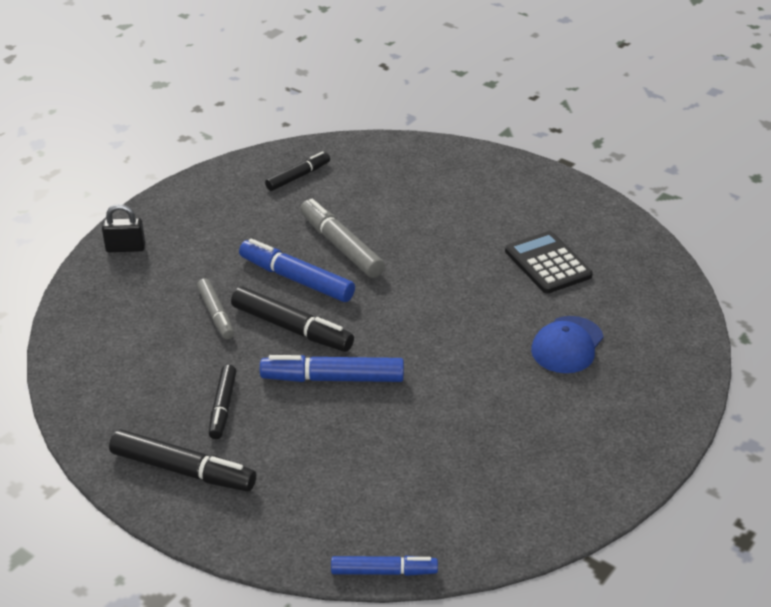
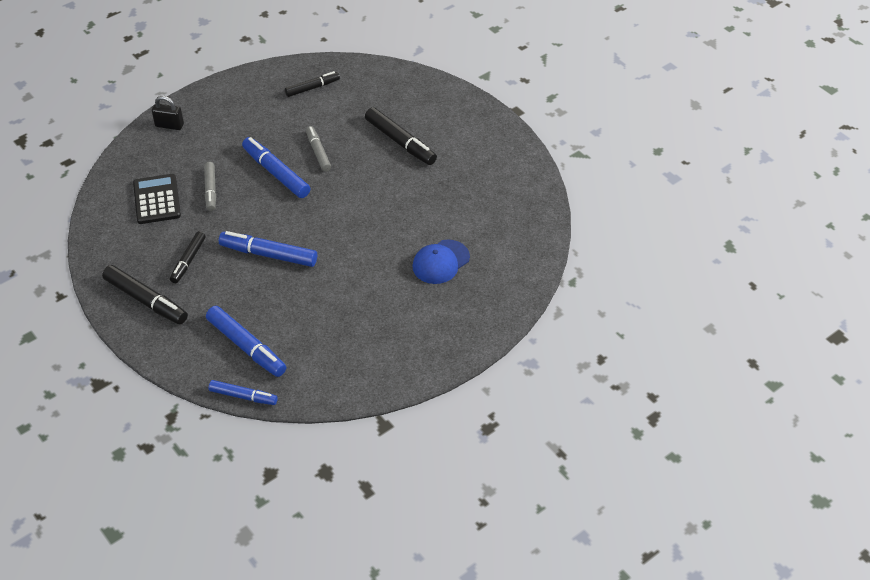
camera: 15 degrees right, 10 degrees up
black marker [231,287,354,352] -> black marker moved to [365,107,437,165]
grey marker [300,199,385,278] -> grey marker [306,126,331,172], size x0.64
black calculator [505,231,593,293] -> black calculator moved to [133,174,181,224]
none -> blue marker [206,306,286,377]

